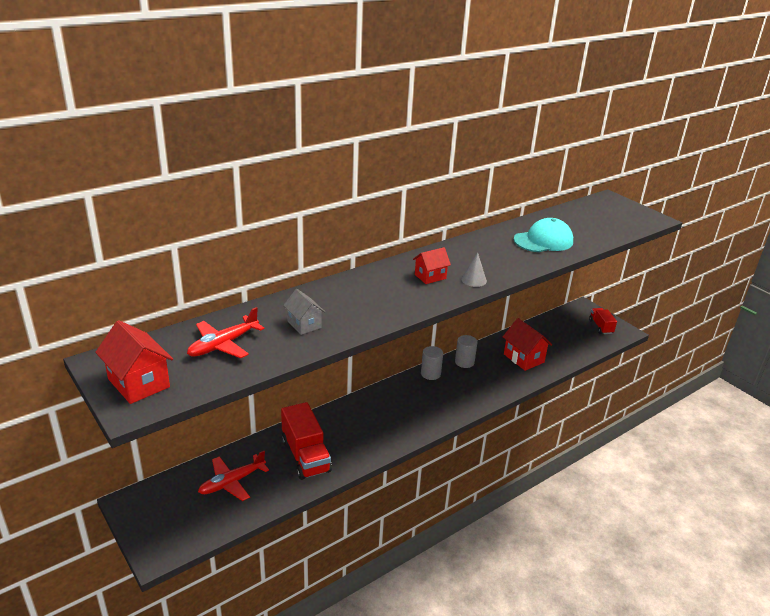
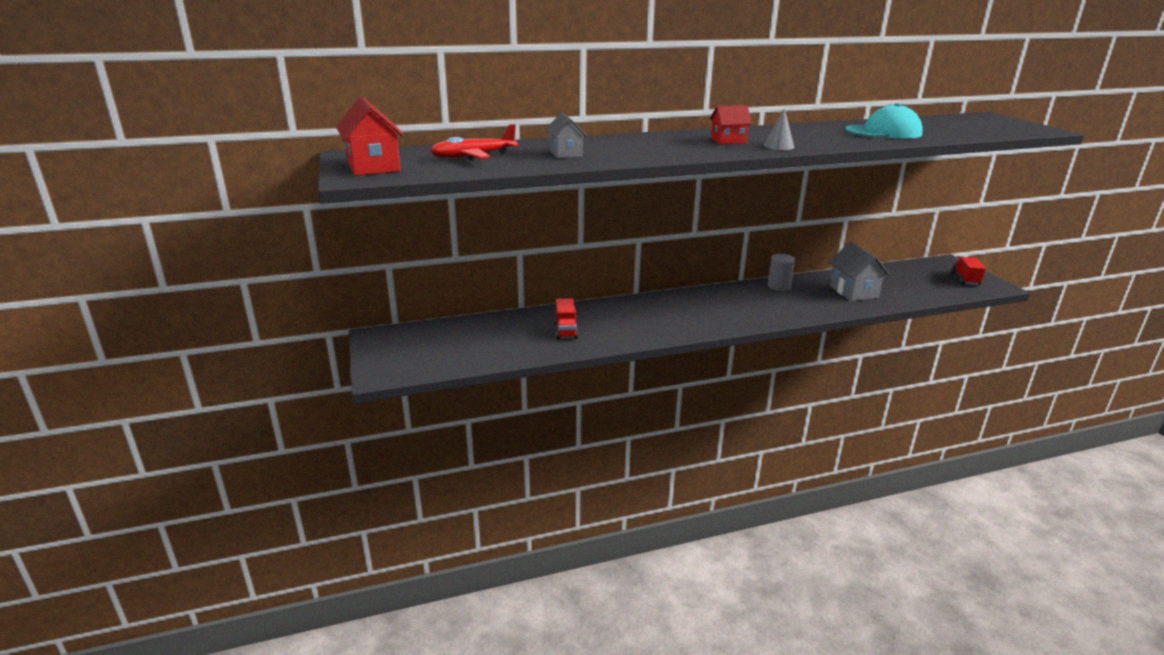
camera: 20 degrees right, 5 degrees down
red plane [198,451,269,501] -> none
red truck [281,402,332,480] -> red truck [554,298,578,339], size x0.58
grey cylinder [421,346,443,380] -> none
red house [503,318,552,371] -> grey house [829,242,890,301]

